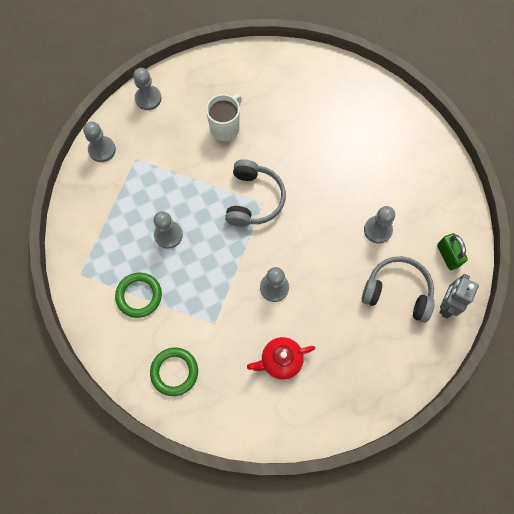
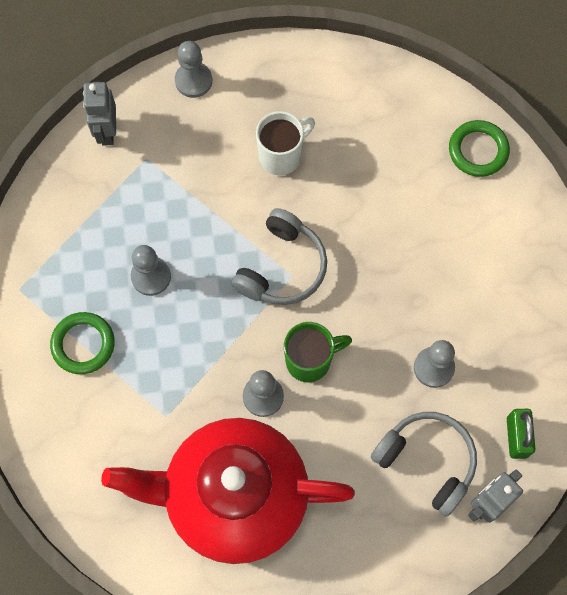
camera: 20 degrees right, 0 degrees up
grey pawn [83,122,116,162] -> grey robot [83,81,116,146]
green ring [150,347,198,396] -> green ring moved to [449,120,510,177]
red teapot [247,337,315,380] -> red teapot [101,418,355,564], size x2.41
none -> green mug [284,322,352,382]

